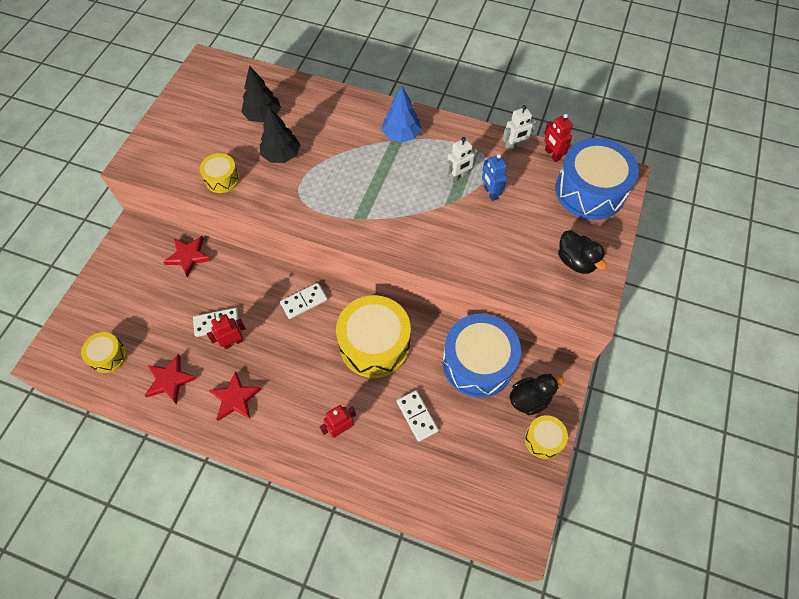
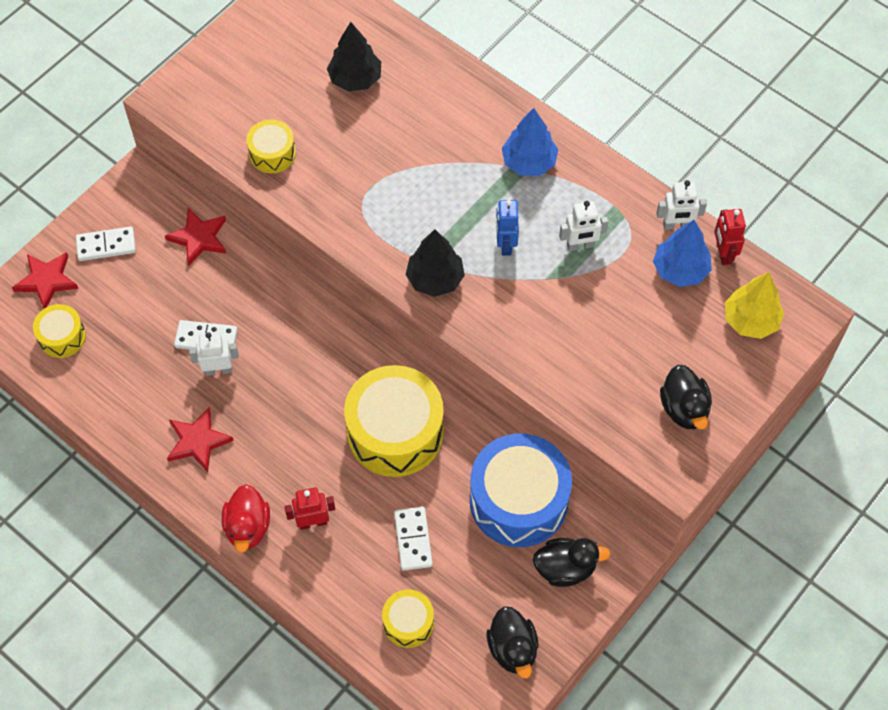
camera: 20 degrees right, 0 degrees up
red star [144,354,197,404] -> red star moved to [12,252,79,309]
red robot [207,314,246,349] -> white robot [189,332,239,376]
black tree [260,107,300,163] -> black tree moved to [406,229,465,297]
white domino [280,283,328,319] -> white domino moved to [76,226,136,261]
blue robot [482,154,507,201] -> blue robot moved to [496,200,519,256]
yellow drum [525,415,568,459] -> yellow drum moved to [382,590,434,648]
blue drum [555,138,639,220] -> yellow tree [725,272,784,339]
none -> red duck [222,484,270,553]
none -> black duck [486,606,539,679]
none -> blue tree [653,220,712,287]

